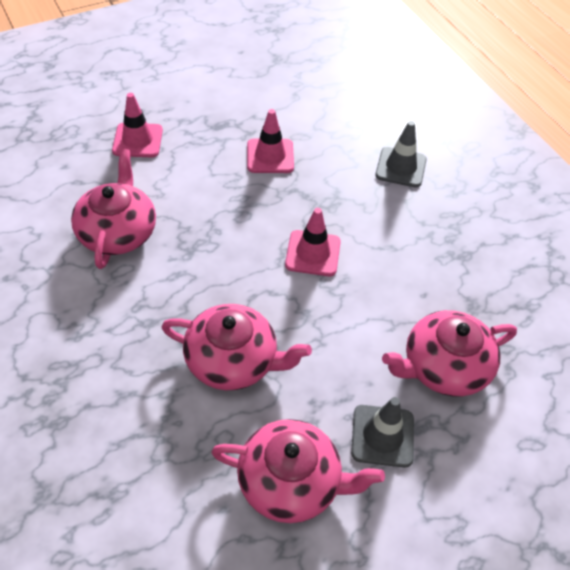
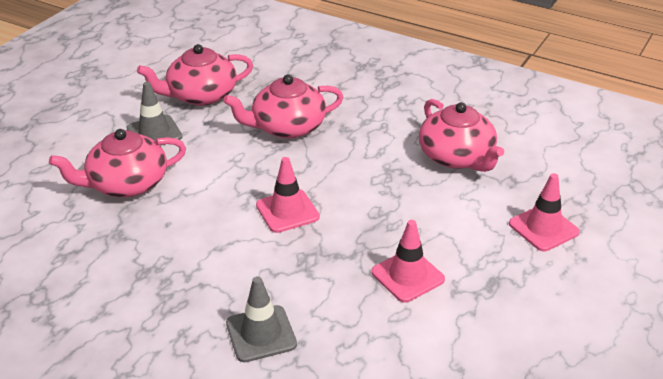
camera: 150 degrees right, 15 degrees down
pink teapot [382,310,517,397] -> pink teapot turned 150 degrees counterclockwise [49,129,186,197]

